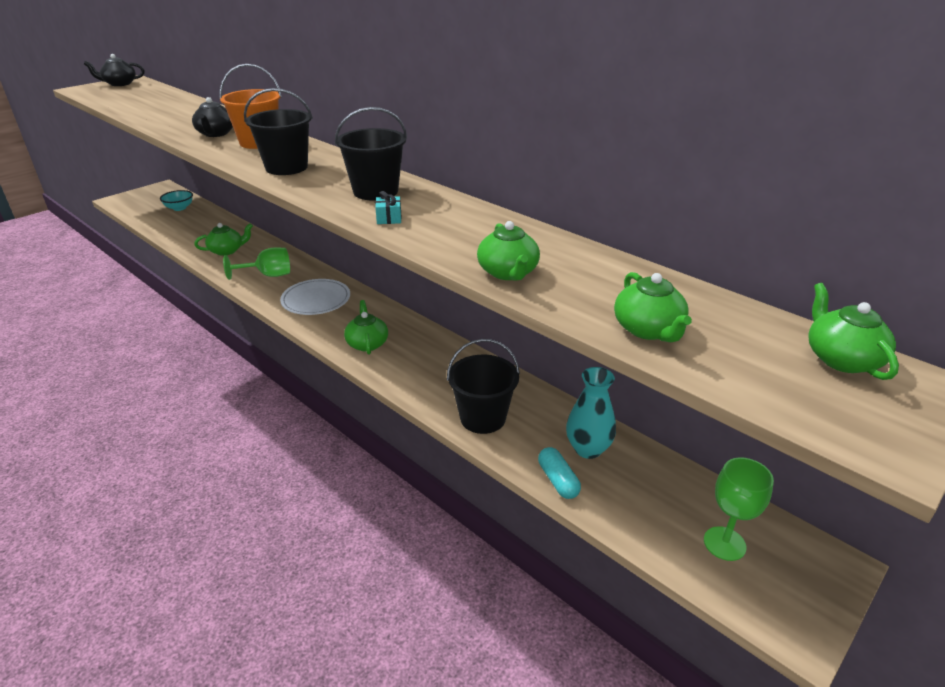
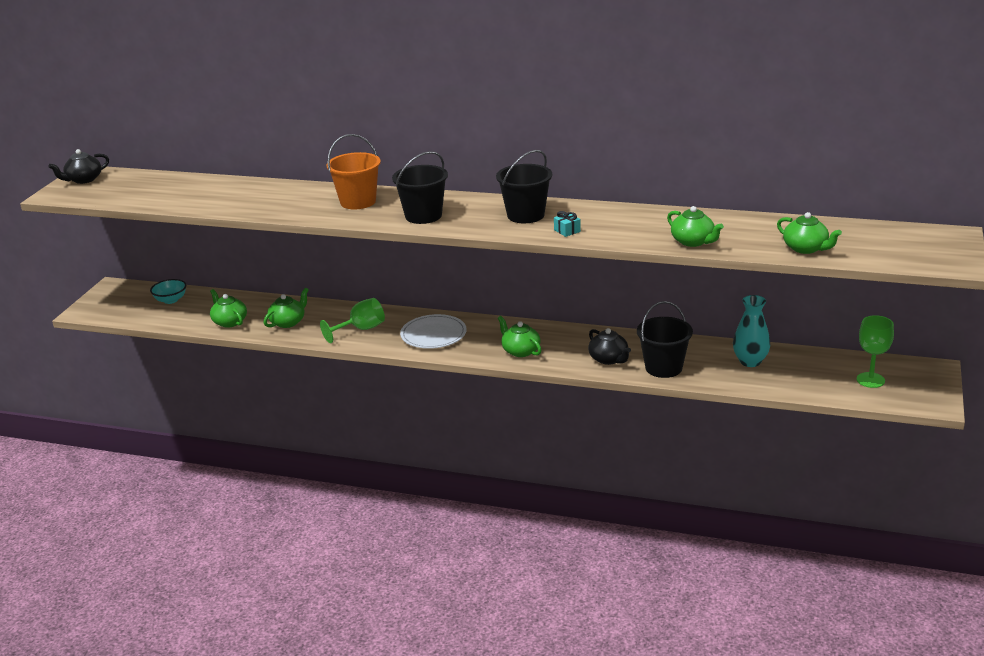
camera: 25 degrees left, 5 degrees down
black teapot [192,97,233,137] -> black teapot moved to [588,328,631,365]
turquoise capsule [538,447,581,499] -> none
green teapot [808,283,899,380] -> green teapot moved to [210,289,247,328]

